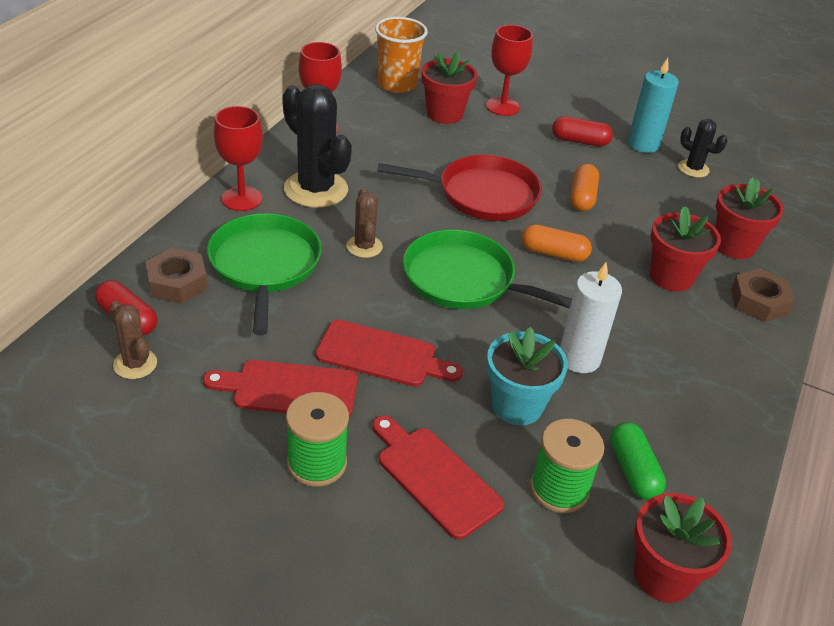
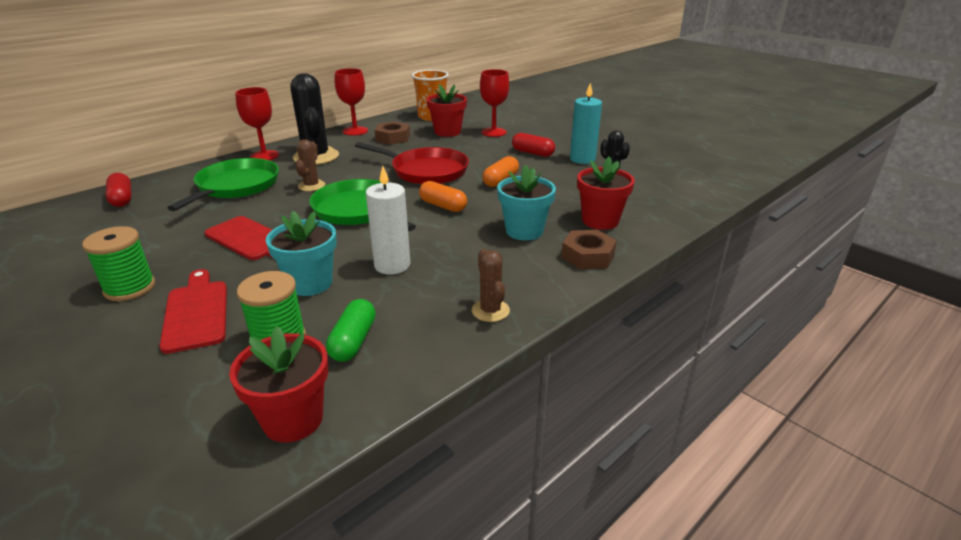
camera: 25 degrees right, 10 degrees down
brown cactus [109,301,157,379] -> brown cactus moved to [472,249,510,322]
brown nut [145,248,208,304] -> brown nut moved to [375,121,410,145]
red cutting board [203,360,358,417] -> none
red flower pot [650,207,721,292] -> turquoise flower pot [497,165,556,240]

